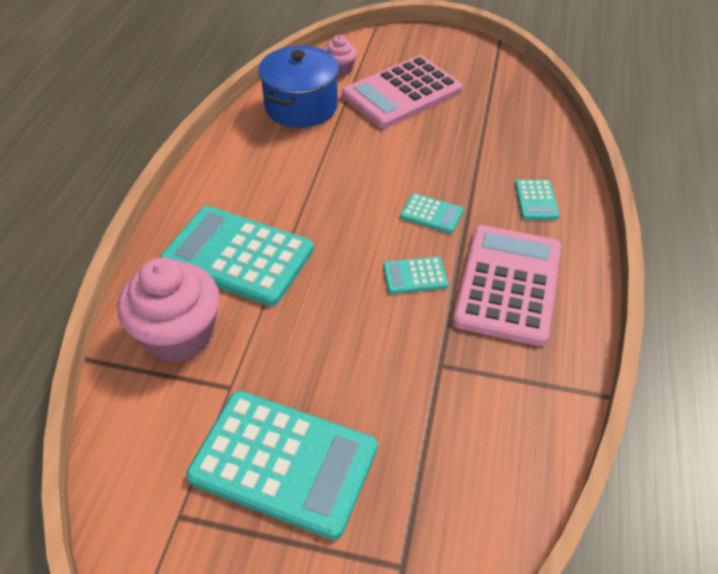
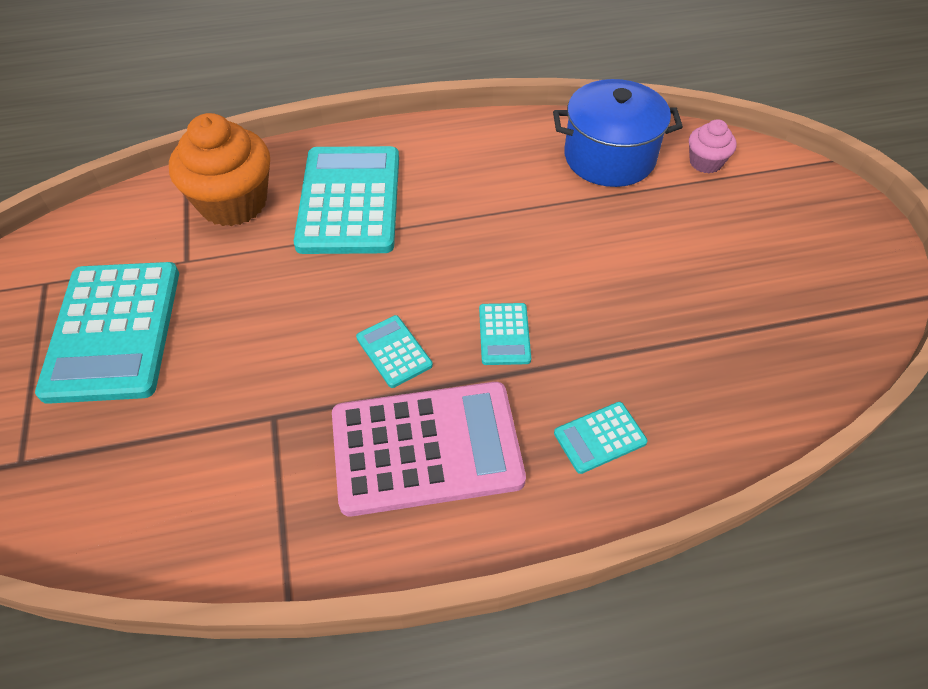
camera: 65 degrees right, 5 degrees up
pink cupcake [117,257,220,362] -> orange cupcake [169,113,270,226]
pink calculator [342,55,463,128] -> none

